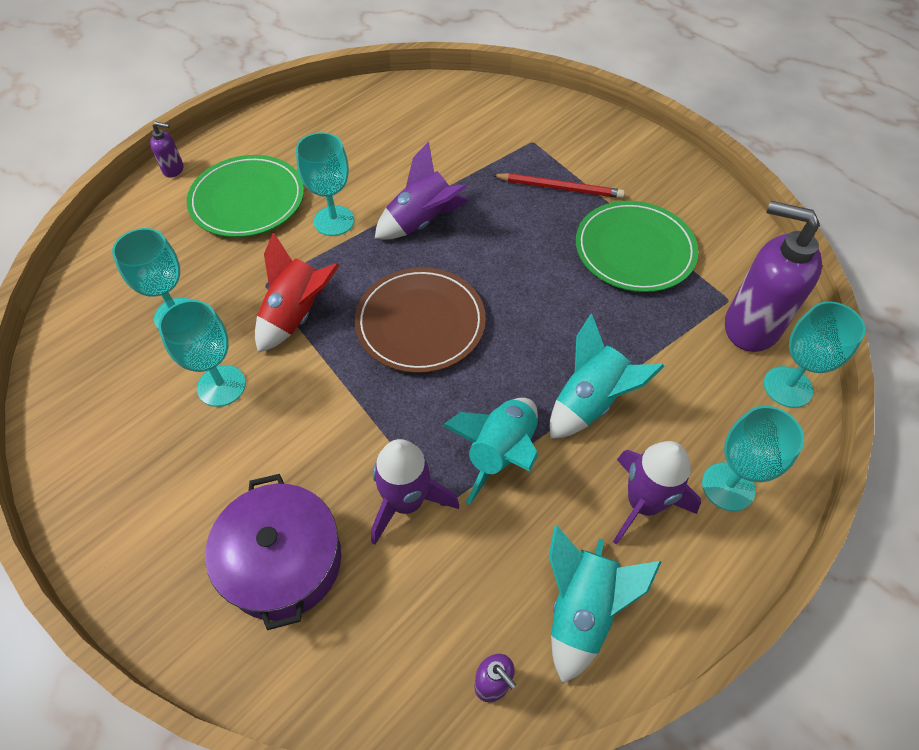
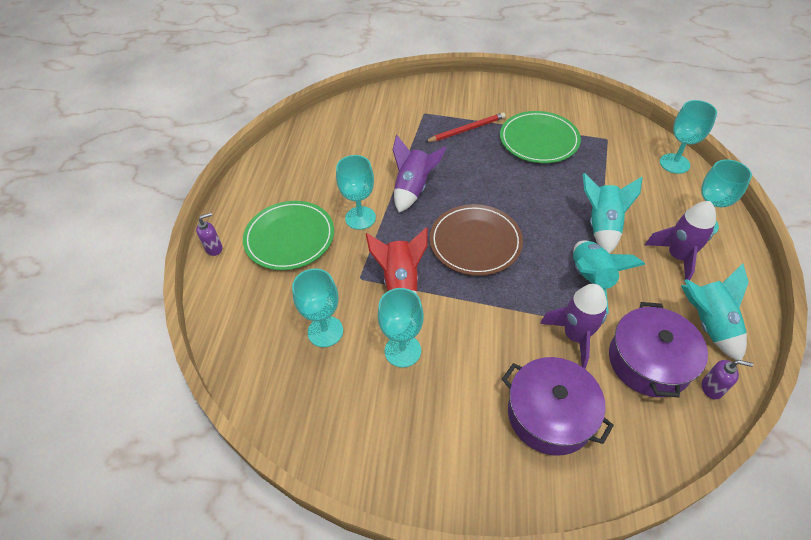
camera: 35 degrees left, 5 degrees down
purple soap dispenser [725,201,822,352] -> none
none -> purple pot [609,302,708,398]

